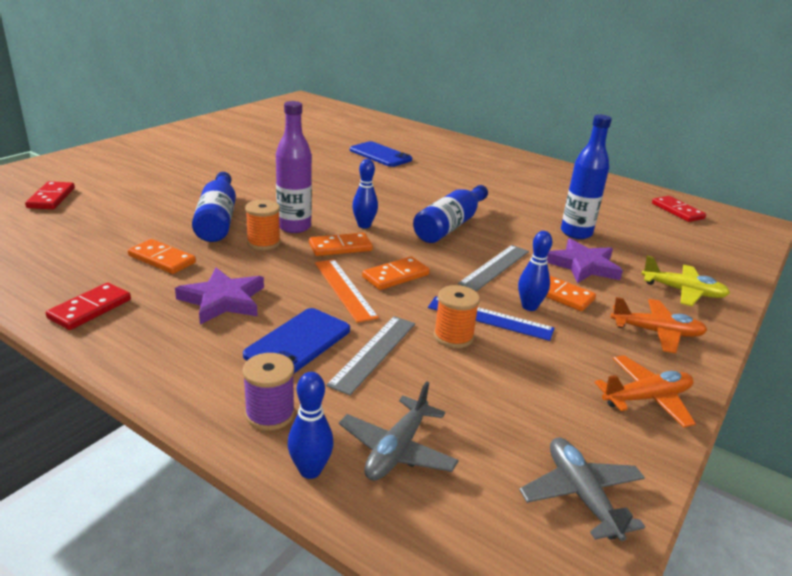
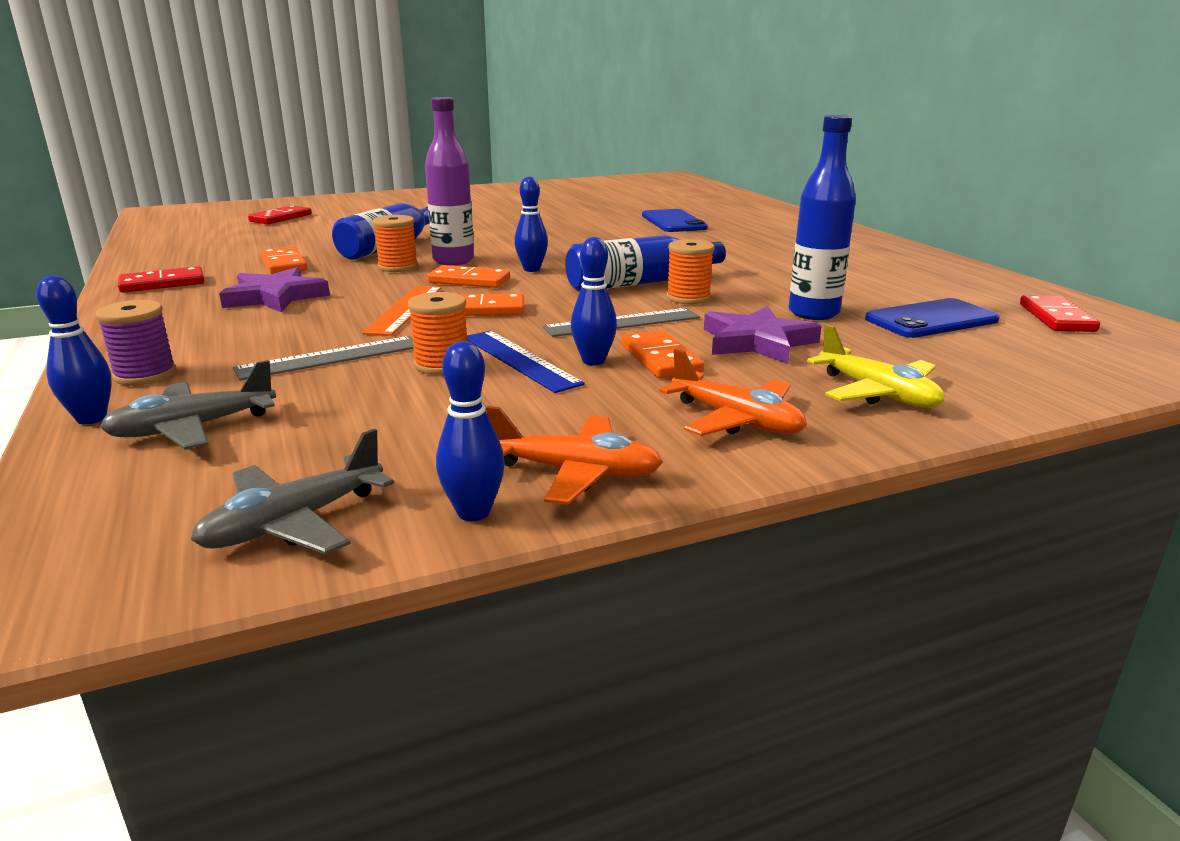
camera: 35 degrees right, 5 degrees down
blue phone [243,308,350,373] -> blue phone moved to [865,298,1000,338]
grey plane [519,438,645,541] -> grey plane turned 150 degrees counterclockwise [191,429,394,555]
none -> blue bowling pin [436,341,505,521]
none -> orange spool [666,239,715,304]

